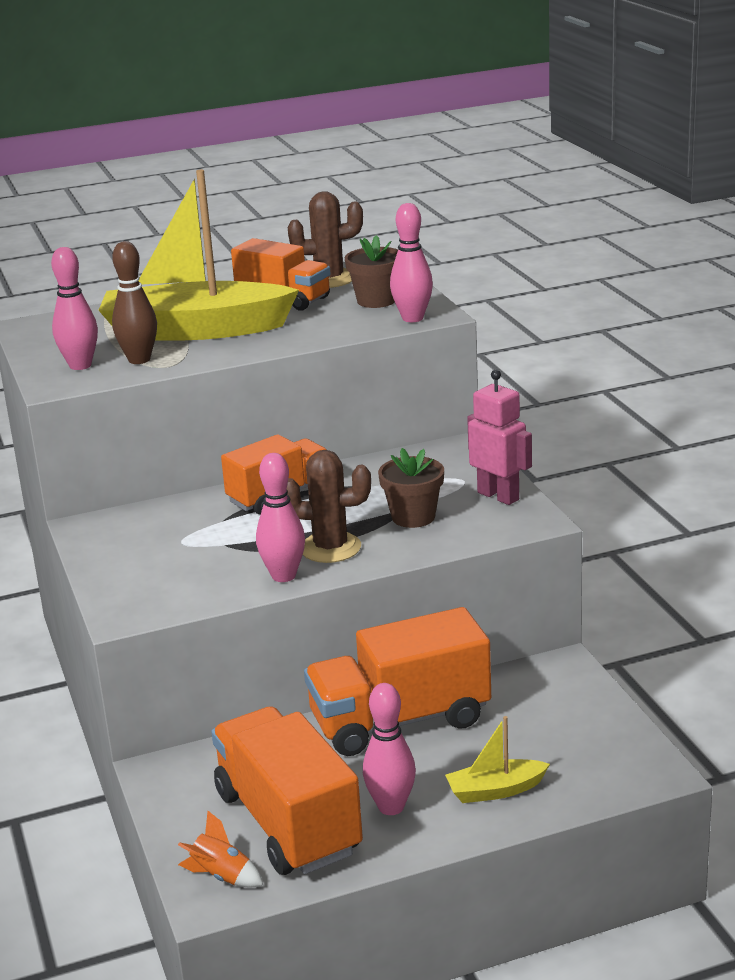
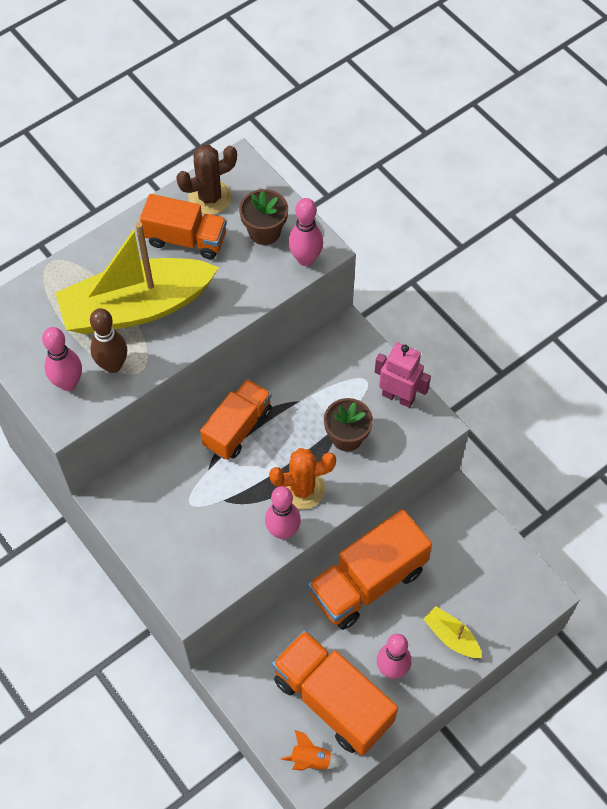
camera: 20 degrees left, 35 degrees up
brown cactus [287,450,371,563] -> orange cactus [269,448,336,509]
yellow boat [445,716,550,803] -> yellow boat turned 75 degrees clockwise [423,606,482,658]

